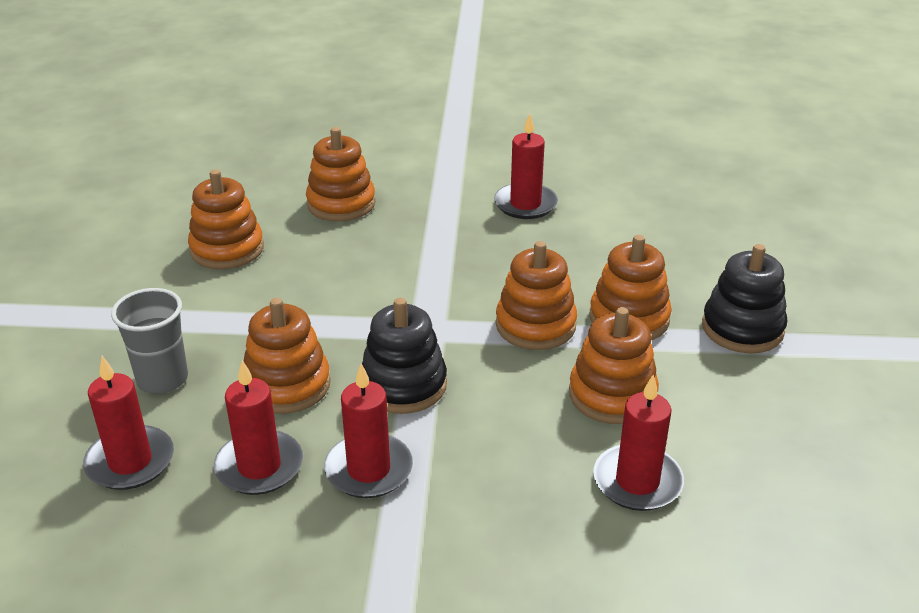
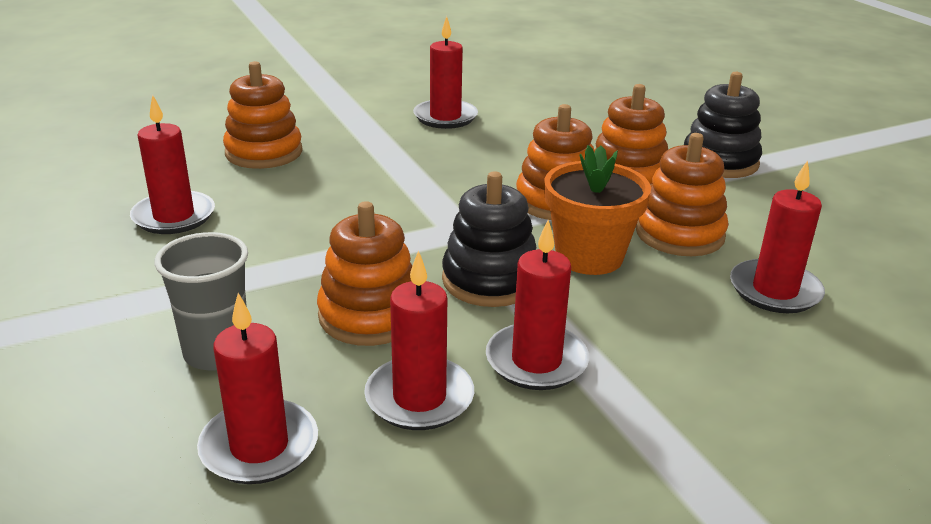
camera: 30 degrees left, 5 degrees down
orange stacking toy [188,169,264,269] -> red candle [130,95,215,234]
none -> orange flower pot [544,145,651,275]

